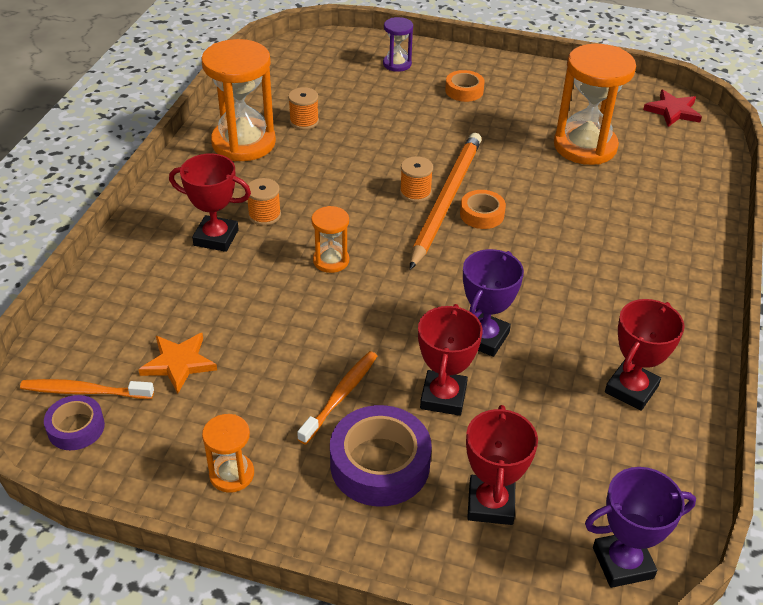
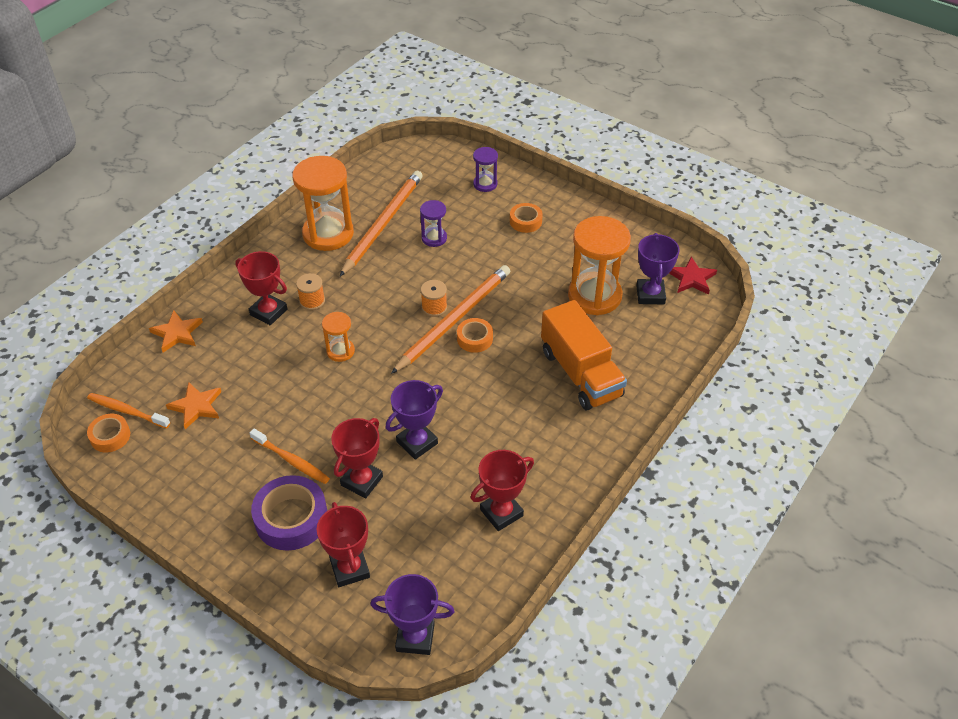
camera: 20 degrees right, 5 degrees up
purple tape [44,395,105,450] -> orange tape [87,414,130,453]
orange hourglass [202,414,254,493] -> none
orange spool [288,87,319,130] -> orange pencil [339,171,423,277]
orange toothbrush [297,351,377,445] -> orange toothbrush turned 75 degrees clockwise [250,429,330,484]
red trophy [466,405,538,525] -> red trophy turned 45 degrees counterclockwise [317,502,370,587]
none -> orange star [149,310,203,352]
none -> purple hourglass [420,200,447,247]
none -> orange truck [541,300,627,410]
none -> purple trophy [636,233,679,304]

